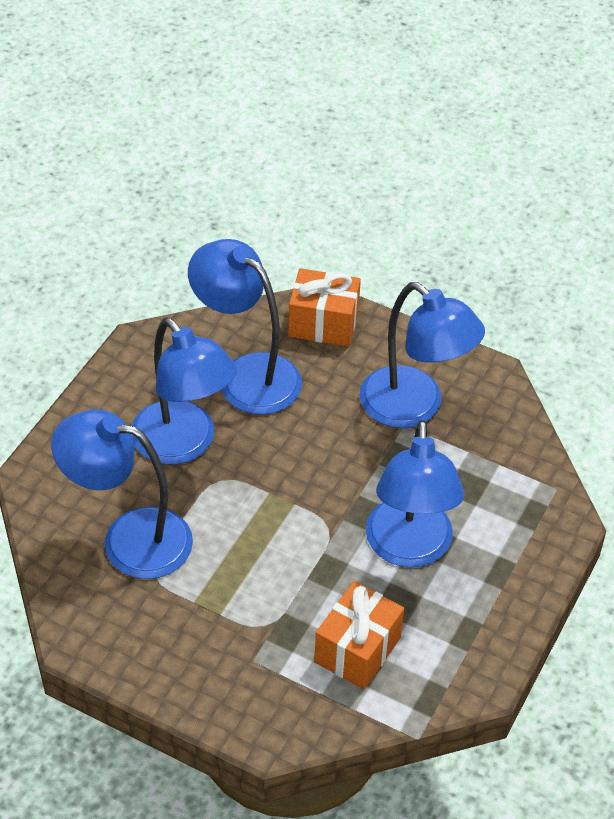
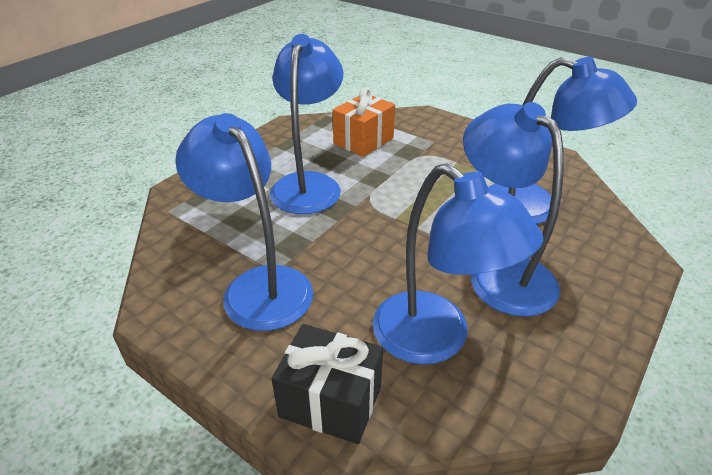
camera: 170 degrees left, 10 degrees down
orange gift [288,268,361,347] -> black gift [272,324,383,444]

